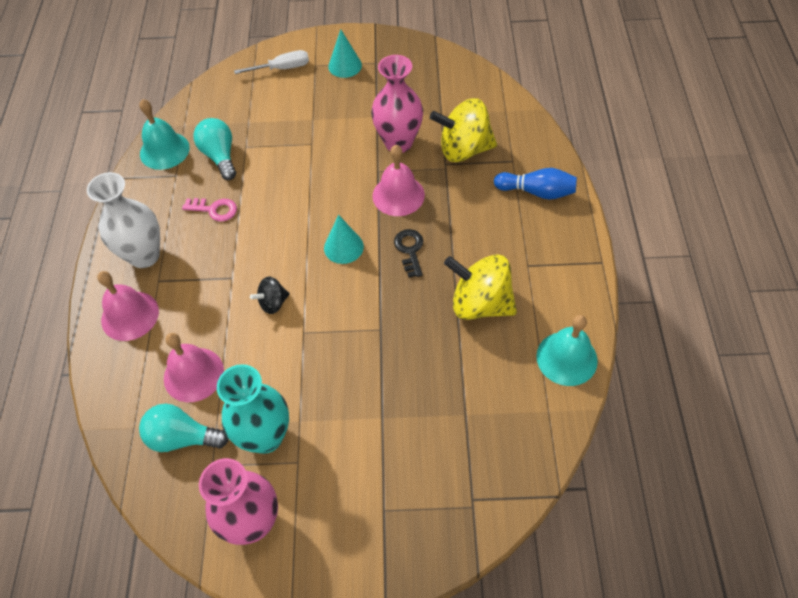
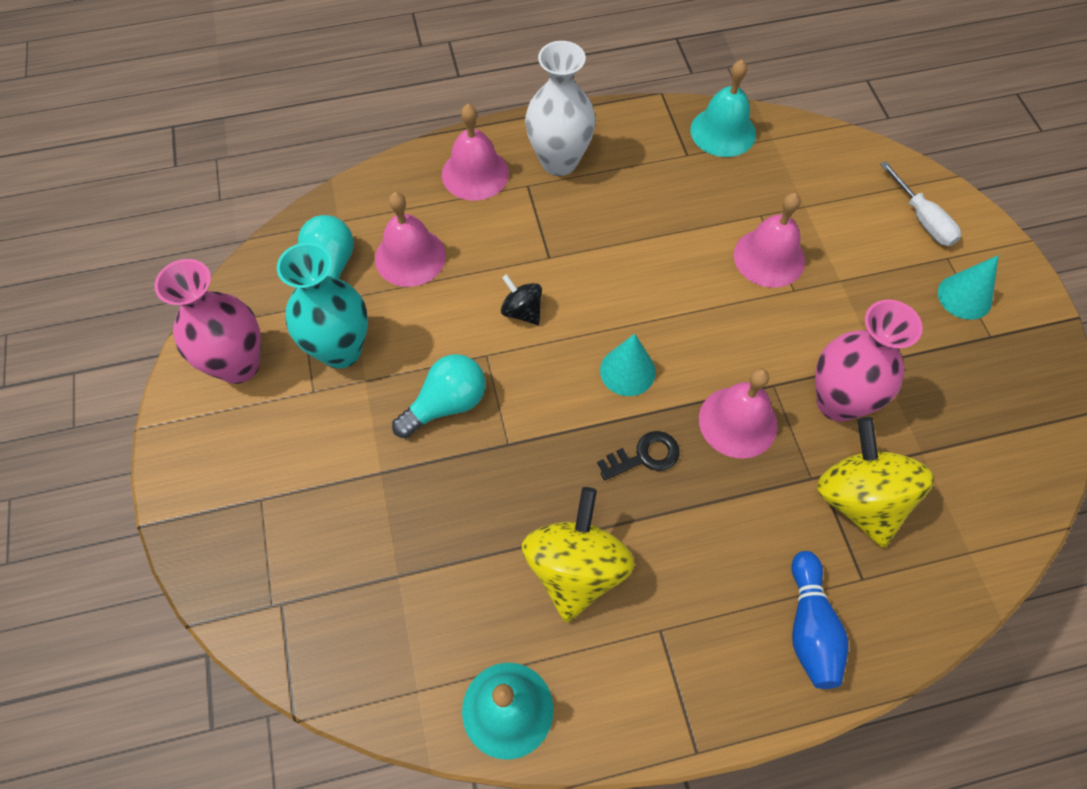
camera: 75 degrees right, 5 degrees up
pink key [182,198,237,222] -> none
turquoise light bulb [194,118,236,180] -> turquoise light bulb moved to [392,354,485,438]
none -> pink bell [734,193,805,288]

